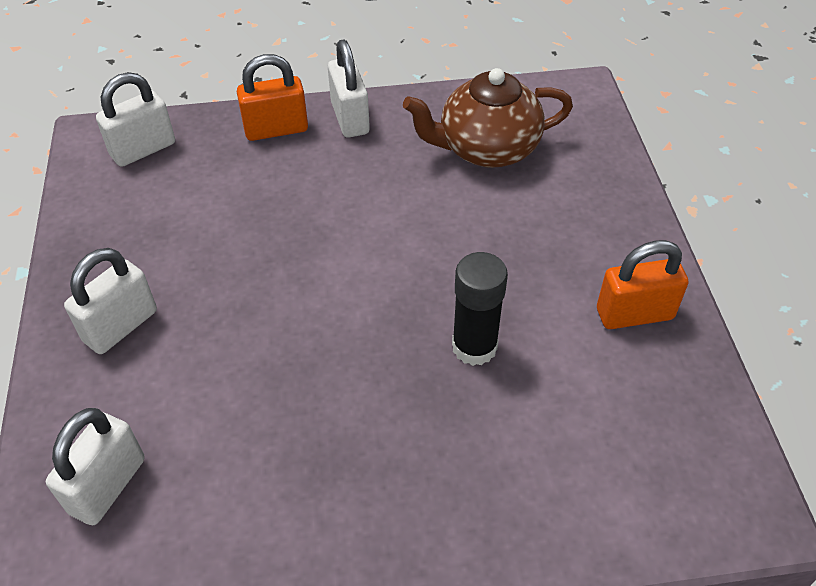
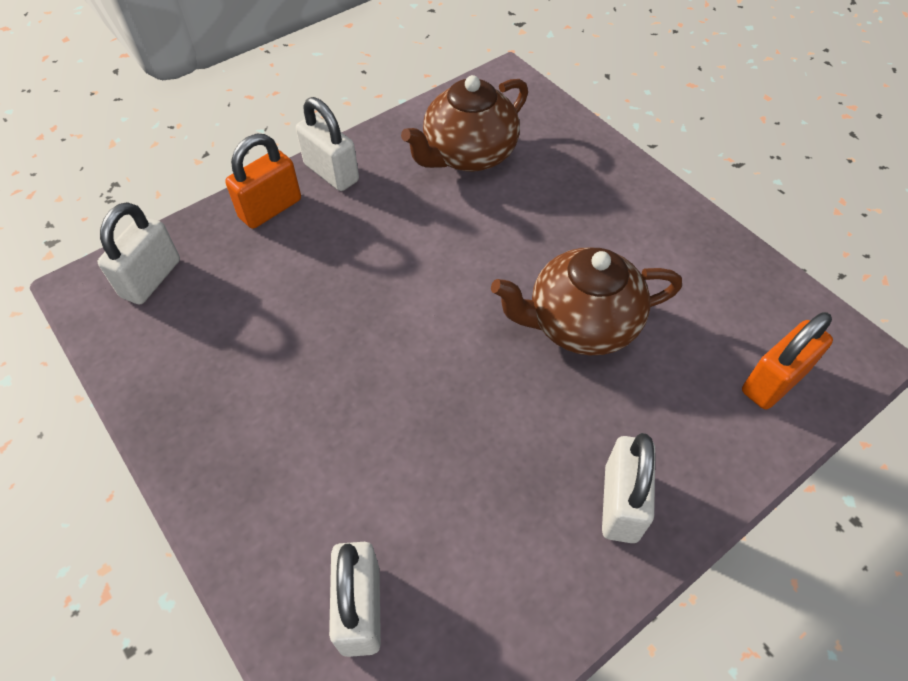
camera: 30 degrees left, 5 degrees up
white padlock [64,248,157,354] -> white padlock moved to [602,433,655,543]
black glue stick [452,252,508,366] -> brown teapot [491,247,682,355]
orange padlock [597,240,688,329] -> orange padlock moved to [742,312,833,409]

